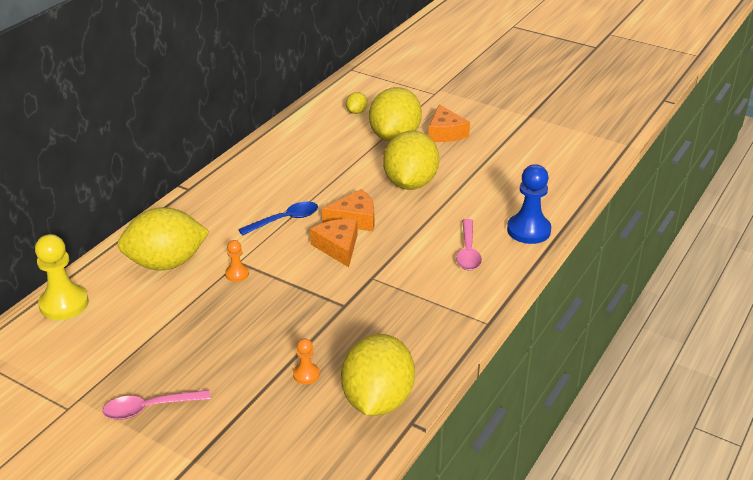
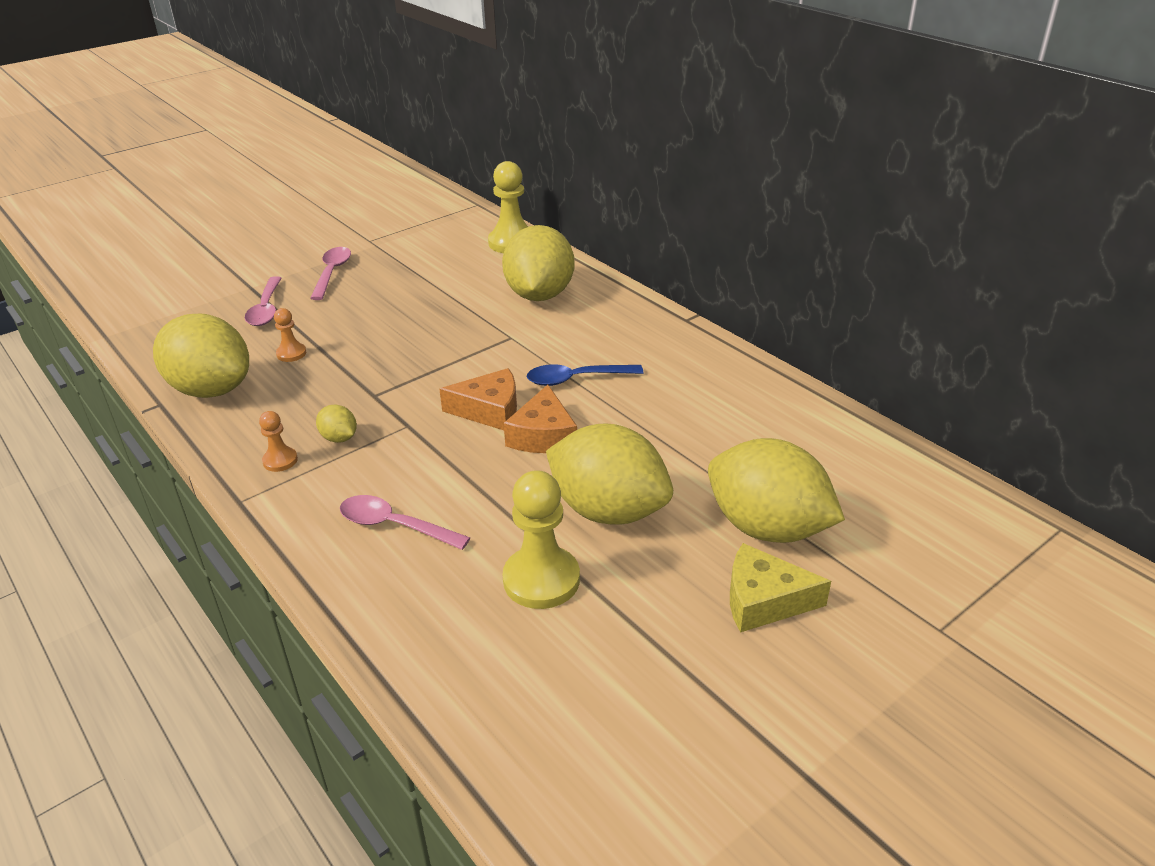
camera: 110 degrees right, 0 degrees up
orange pawn [225,240,249,282] -> orange pawn moved to [259,411,298,472]
blue spoon [238,201,318,236] -> blue spoon turned 90 degrees clockwise [527,364,643,386]
yellow lemon [346,92,367,114] -> yellow lemon moved to [316,405,357,443]
orange cheese [428,104,470,142] -> yellow cheese [730,543,831,633]
blue pawn [507,164,551,244] -> none
none -> pink spoon [245,276,282,326]
none -> yellow pawn [502,470,580,609]

